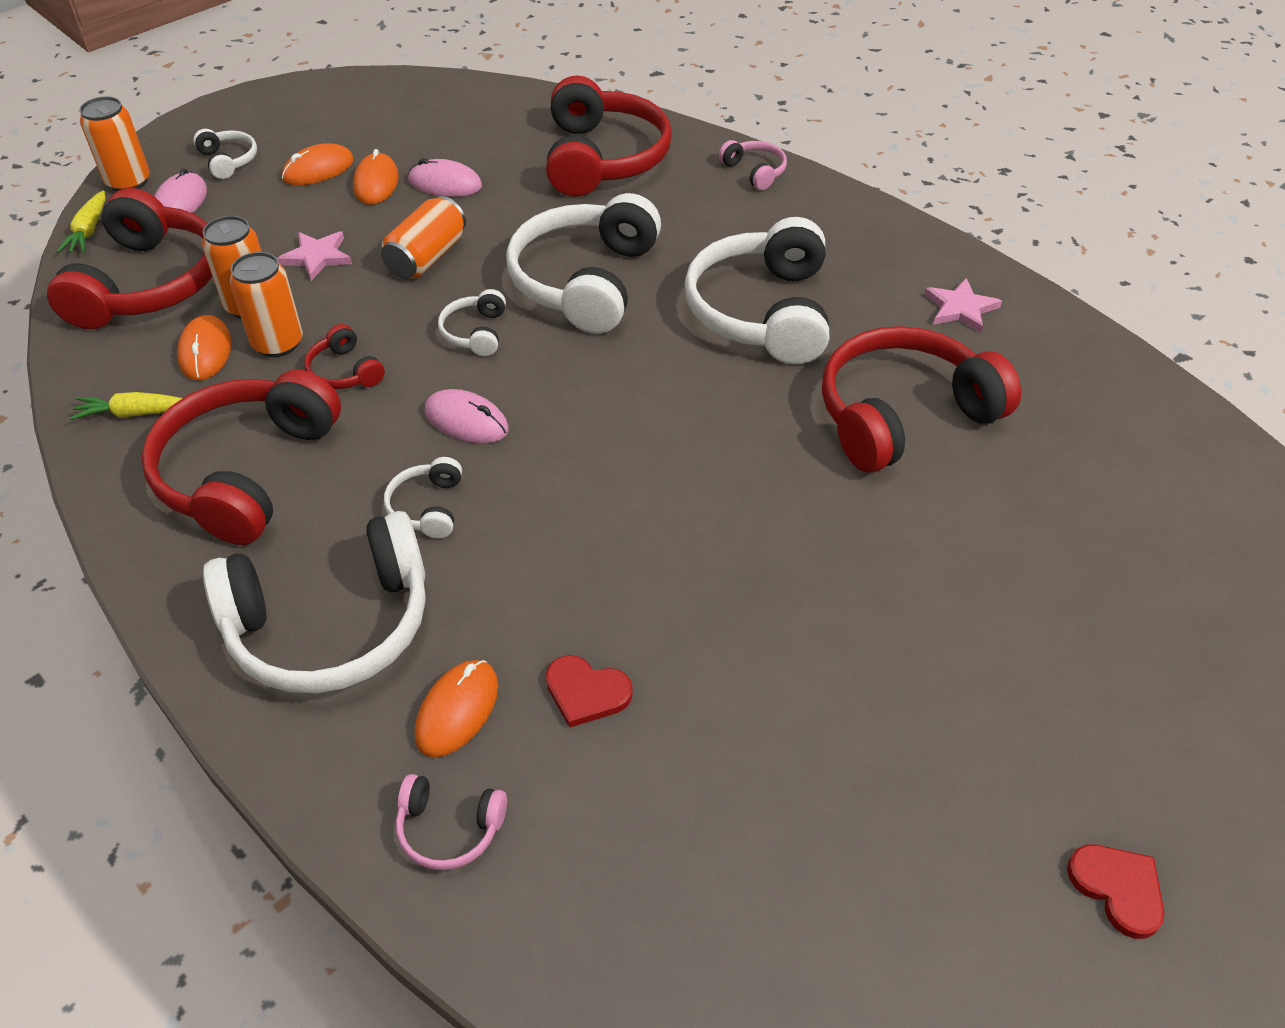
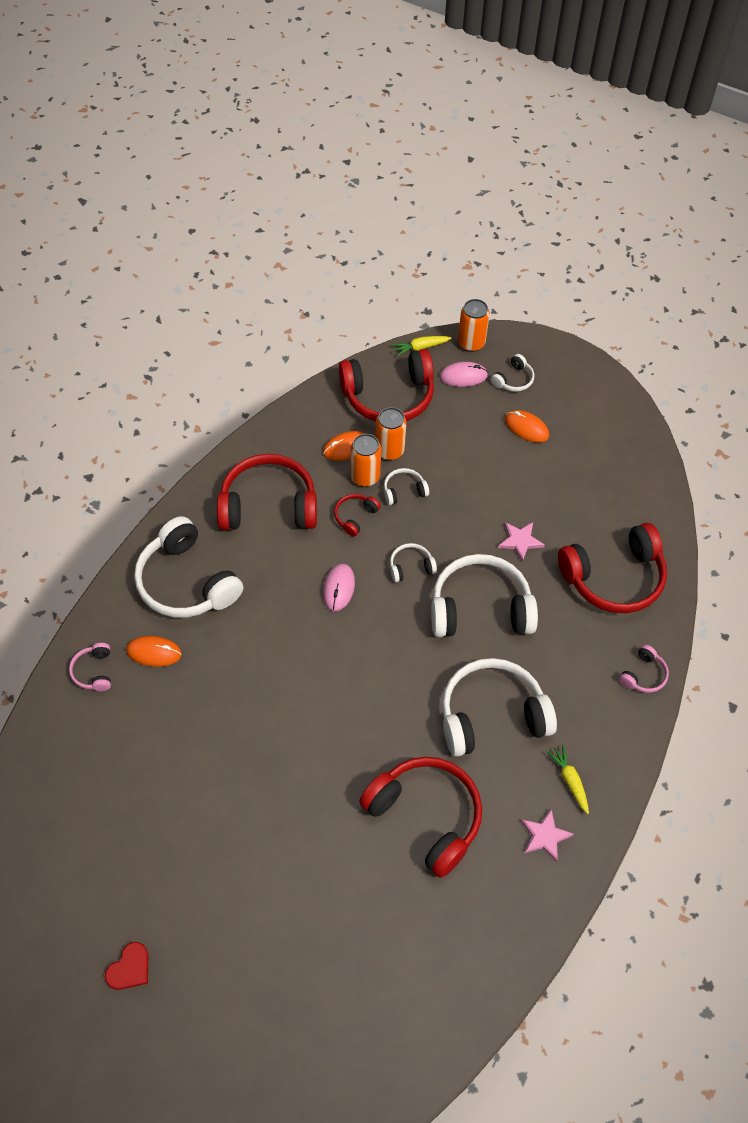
camera: 70 degrees right, 10 degrees up
yellow carrot [69,392,183,420] -> yellow carrot moved to [546,744,589,814]
pink star [277,231,352,281] -> pink star moved to [498,522,545,562]
orange mouse [353,149,399,205] -> none
orange can [381,196,466,279] -> none
white headphones [384,457,462,538] -> white headphones moved to [384,468,429,505]
pink mouse [408,158,482,197] -> none
red heart [545,655,633,728] -> none

